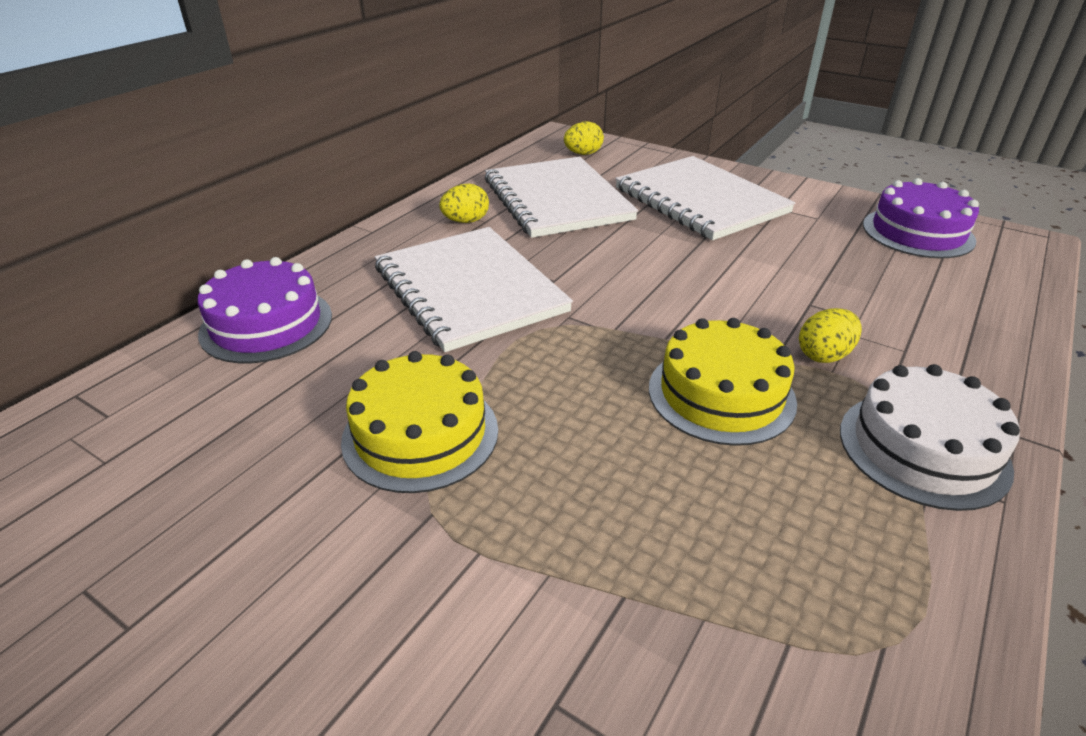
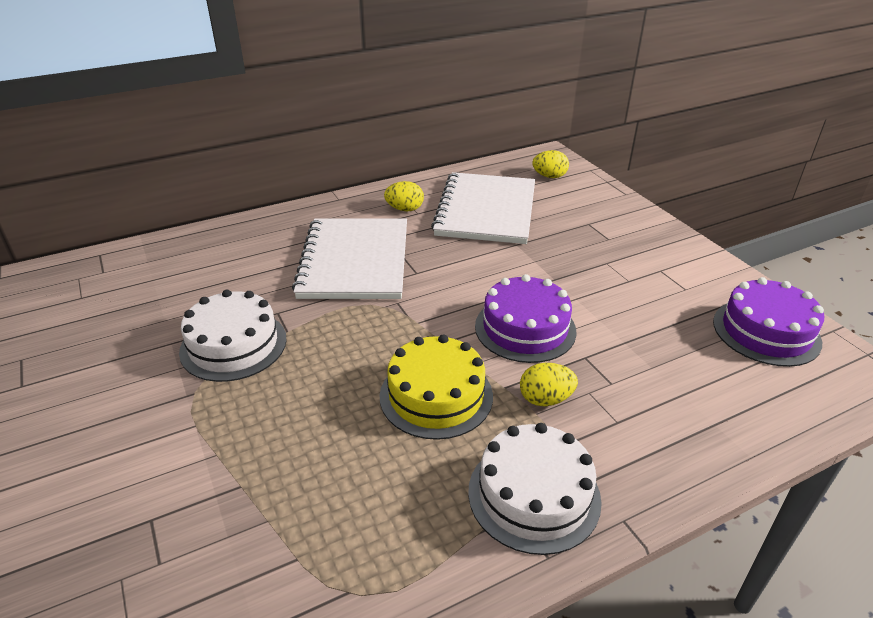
camera: 30 degrees right, 0 degrees up
purple cake [198,257,332,363] -> purple cake moved to [475,274,577,363]
yellow cake [341,351,498,493] -> white cake [179,290,287,382]
white notebook [615,156,796,240] -> none

